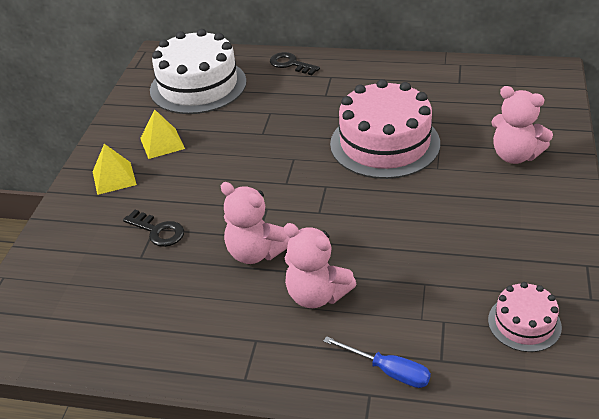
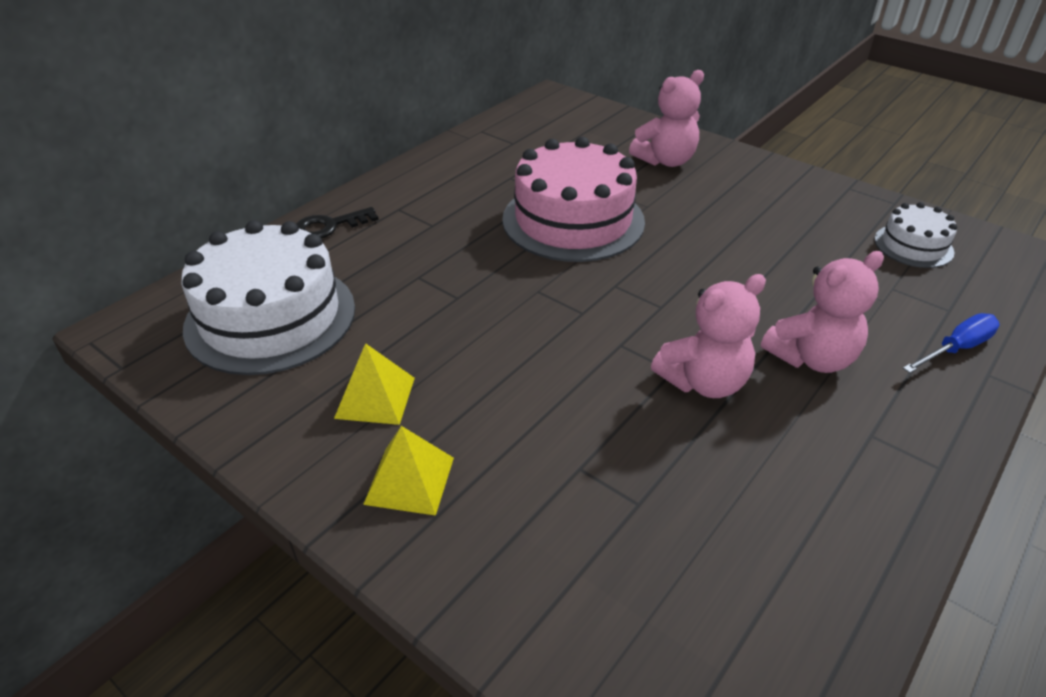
camera: 65 degrees left, 0 degrees up
black key [123,210,184,247] -> none
pink cake [488,282,562,352] -> white cake [874,202,957,268]

